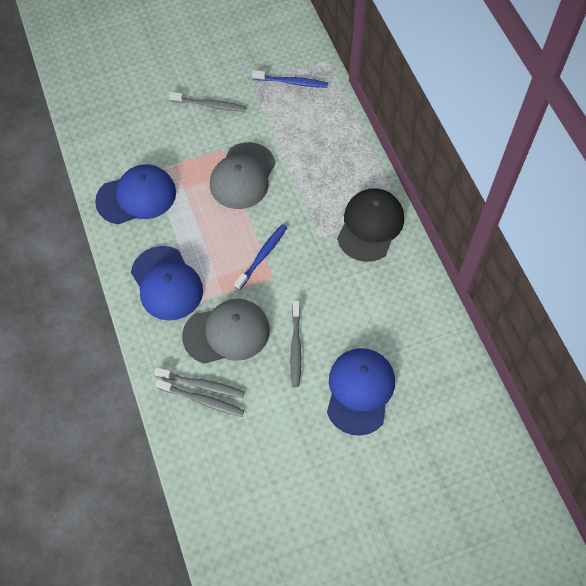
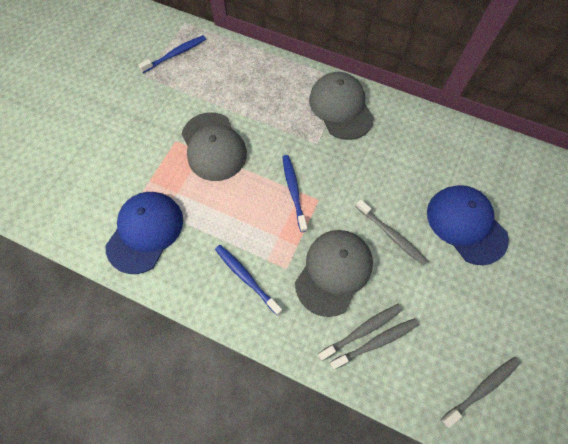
camera: 45 degrees left, 5 degrees up
blue cap [131,246,203,321] -> blue toothbrush [215,245,282,315]
grey toothbrush [169,92,246,112] -> grey toothbrush moved to [441,357,521,428]
black cap [337,189,404,262] -> grey cap [309,72,374,140]

